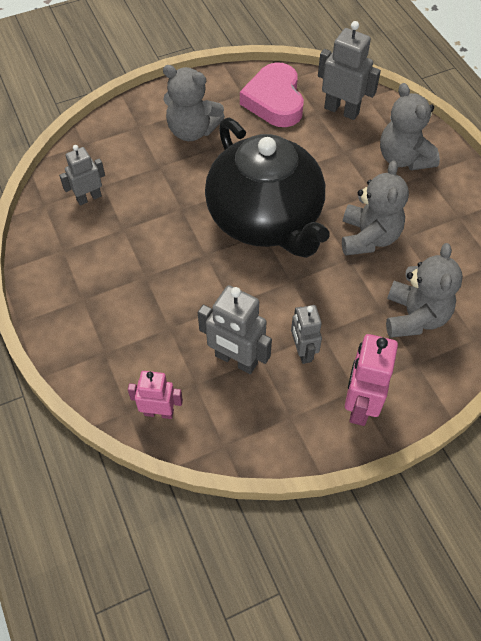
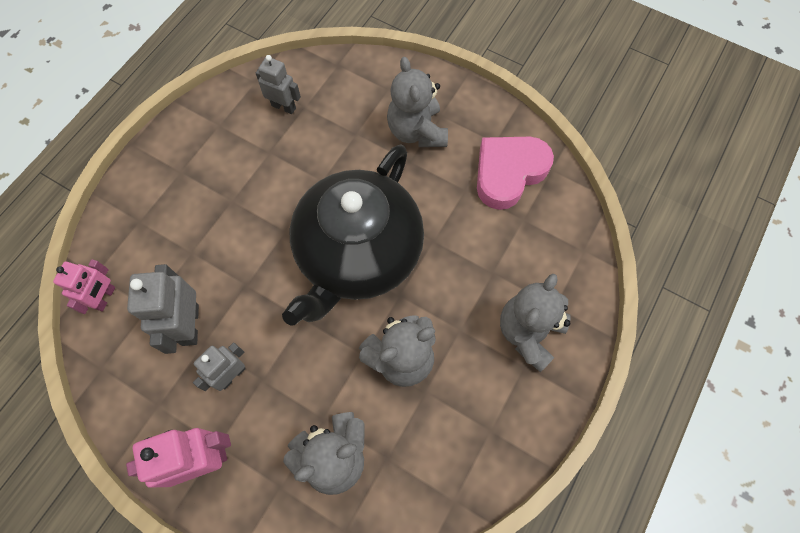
camera: 55 degrees right, 10 degrees up
pink robot [128,371,183,419] -> pink robot turned 45 degrees clockwise [53,259,115,314]
grey robot [318,21,381,120] -> none

